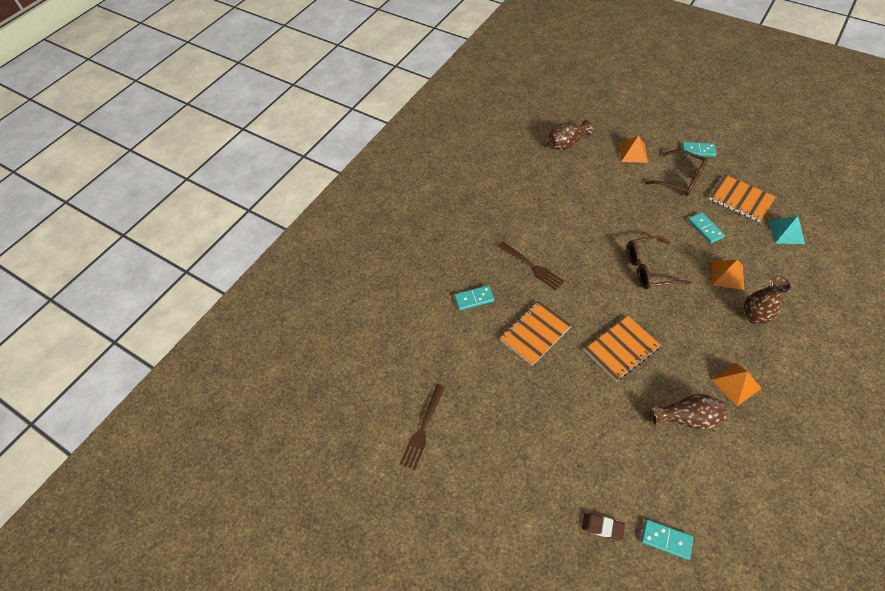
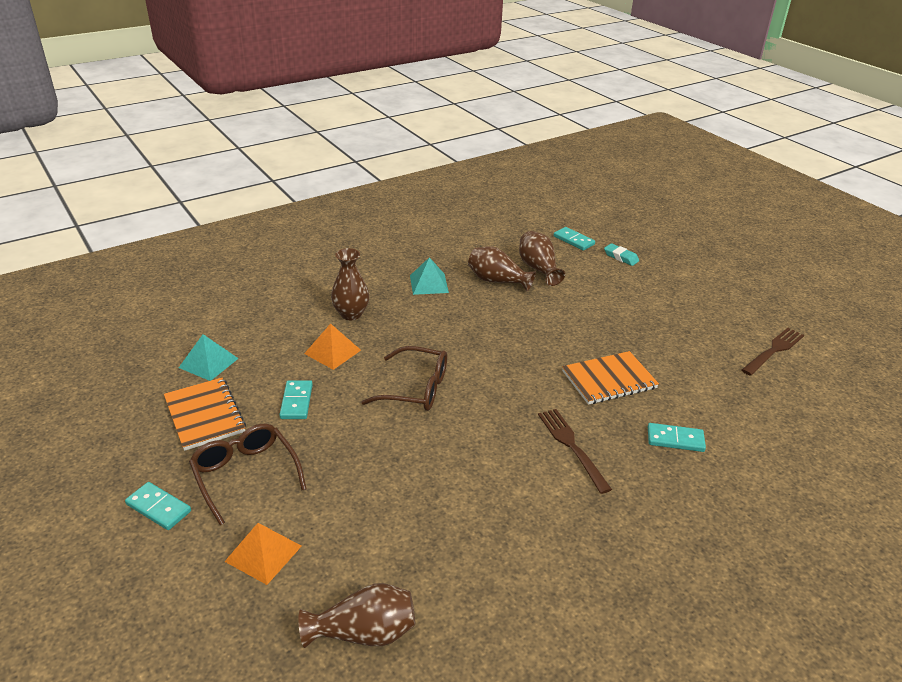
camera: 160 degrees left, 20 degrees down
brown eraser [582,514,625,540] -> turquoise eraser [604,243,639,266]
orange notebook [585,316,661,381] -> none
orange pyramid [712,363,761,406] -> turquoise pyramid [410,257,449,295]
none -> brown vase [519,231,565,286]

